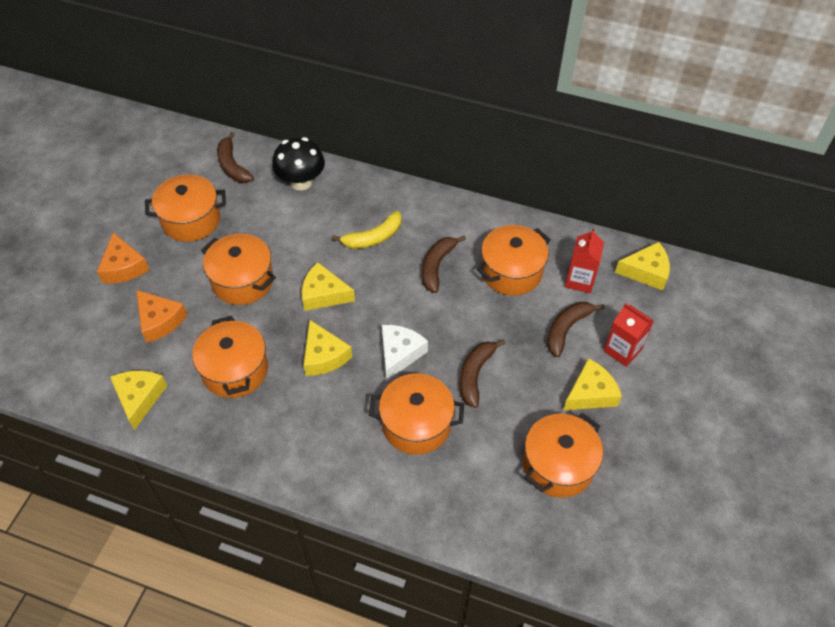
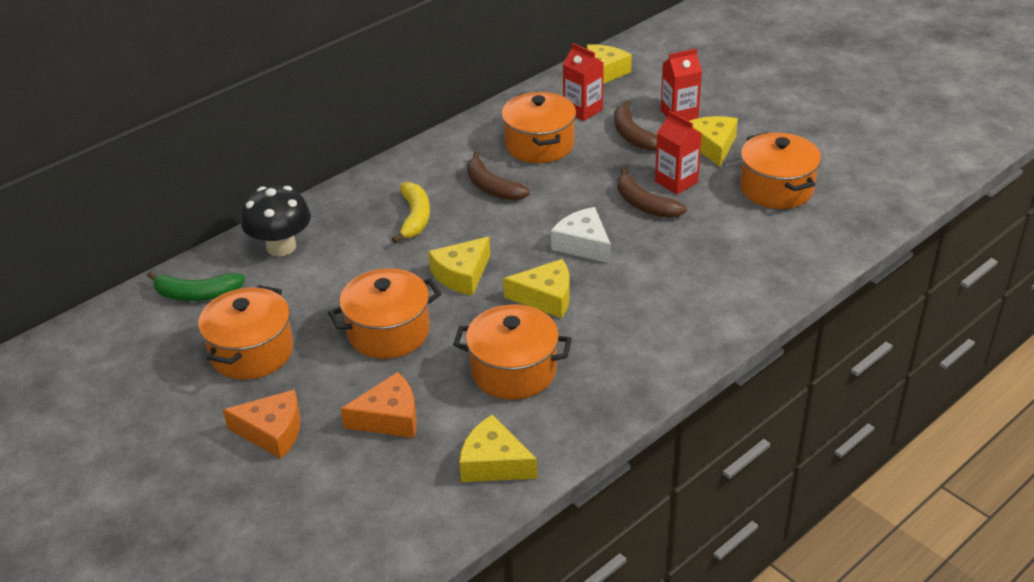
camera: 60 degrees left, 15 degrees down
brown banana [217,132,254,183] -> green banana [147,271,245,301]
orange pot [369,374,464,455] -> none
none -> red carton [655,111,702,194]

